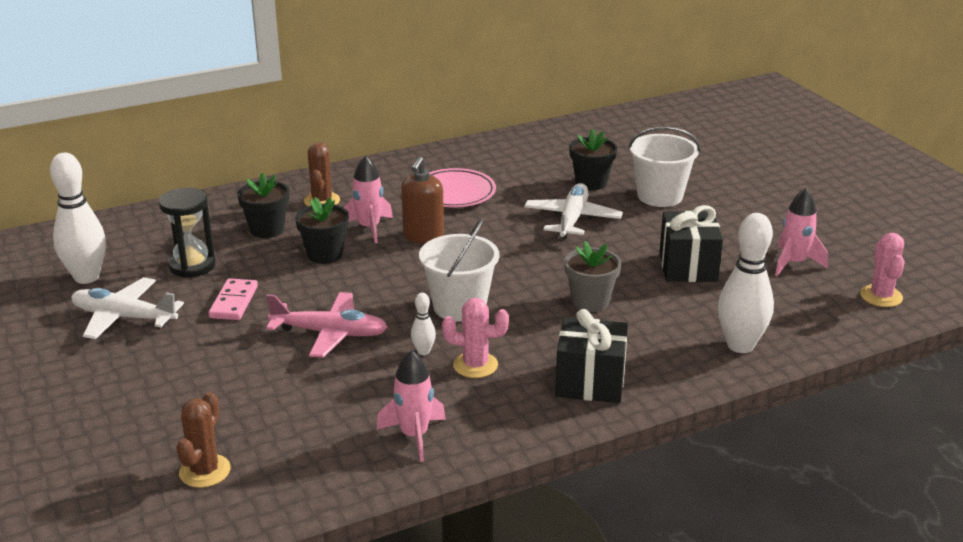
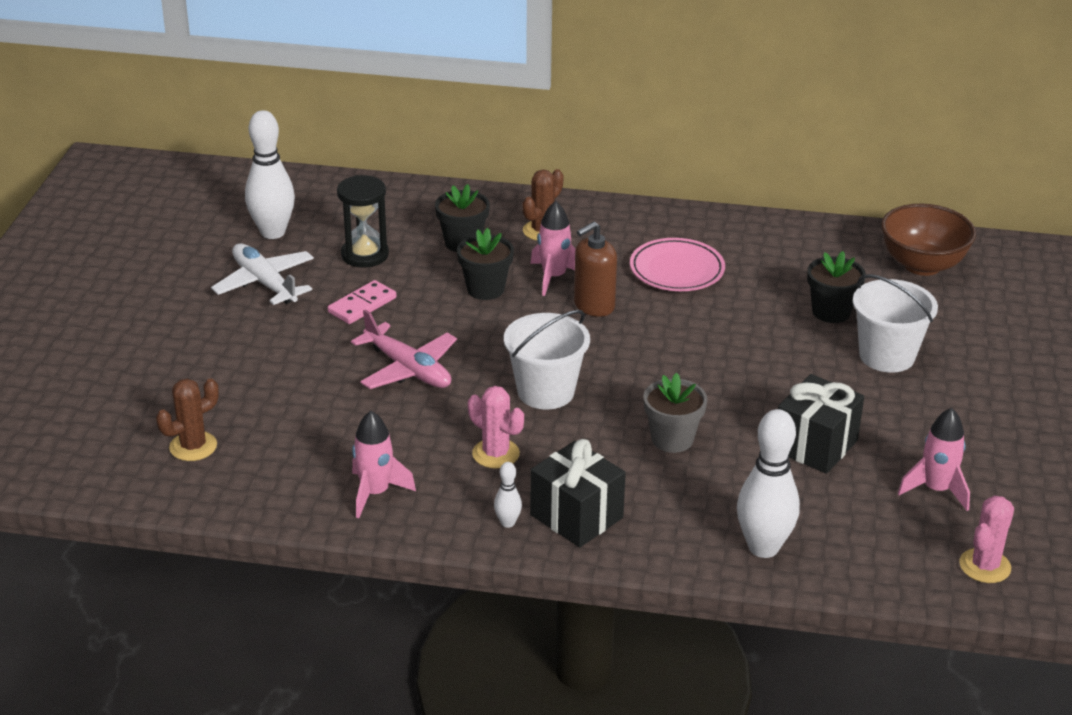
camera: 35 degrees right, 5 degrees up
white bowling pin [411,293,436,355] -> white bowling pin moved to [494,462,522,528]
white plane [524,183,623,239] -> none
none -> brown bowl [881,204,976,276]

